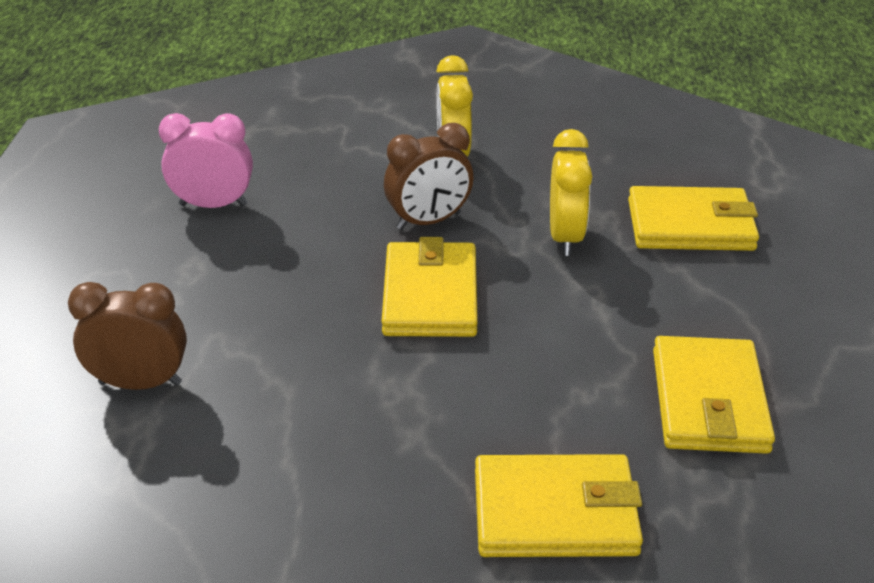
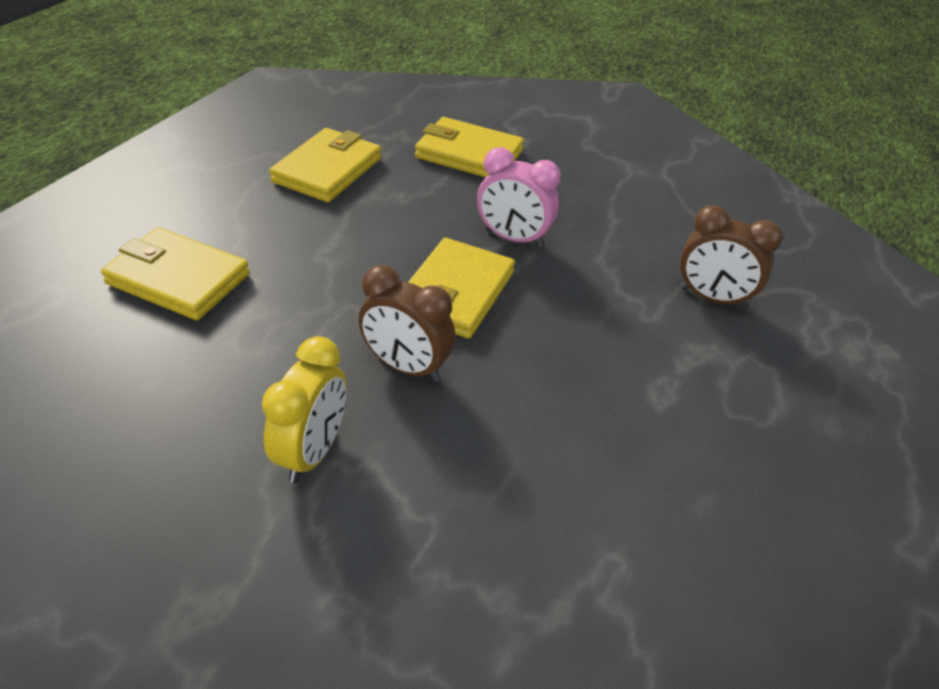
camera: 160 degrees left, 5 degrees up
pink clock [159,113,253,208] -> pink clock moved to [477,147,561,247]
brown clock [384,123,474,230] -> brown clock turned 150 degrees counterclockwise [358,265,456,382]
yellow clock [550,129,592,256] -> none

